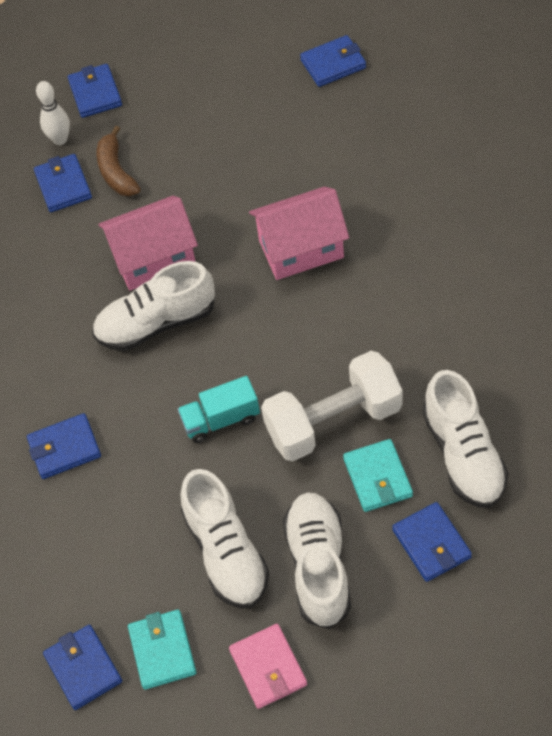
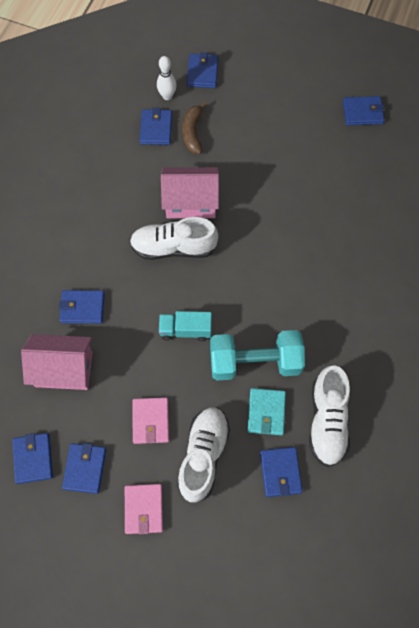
camera: 15 degrees right, 10 degrees up
turquoise wallet [128,610,196,690] -> blue wallet [62,443,106,494]
white shoe [181,469,269,608] -> pink wallet [132,397,169,444]
pink house [249,187,349,280] -> pink house moved to [21,334,93,390]
white dumbbell [261,351,402,461] -> turquoise dumbbell [210,330,305,381]

